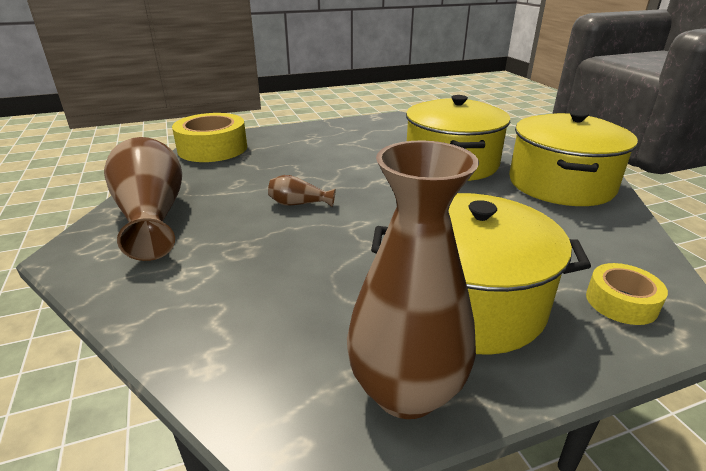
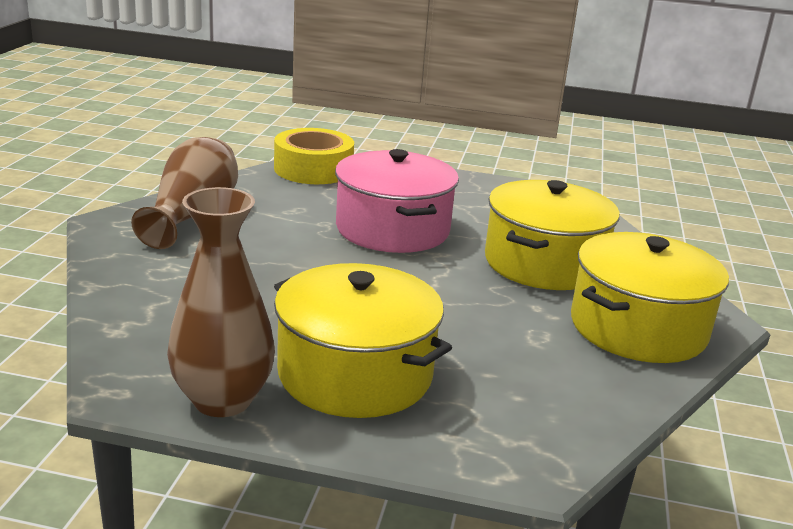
camera: 30 degrees right, 5 degrees down
brown vase [268,175,336,207] -> none
yellow tape [586,263,668,325] -> none
none -> pink pot [335,149,459,253]

